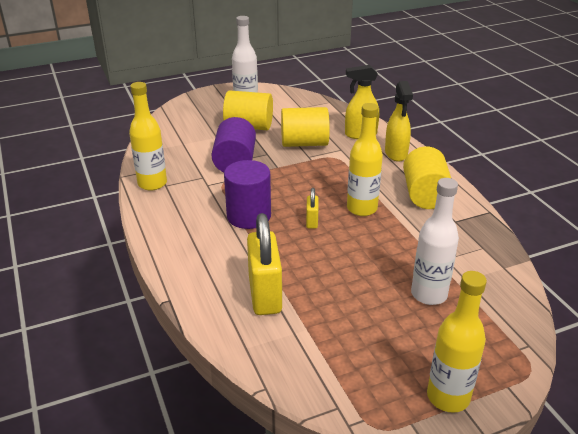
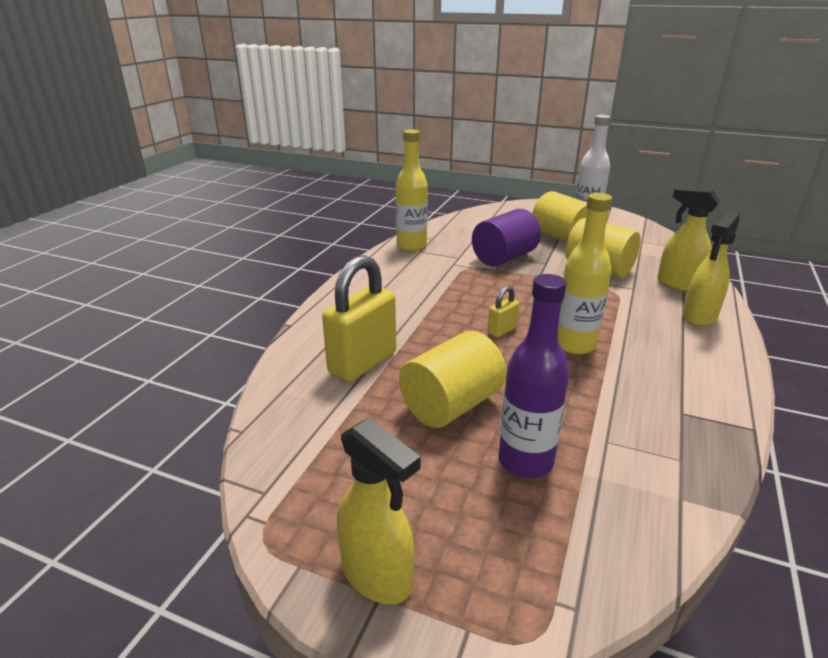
camera: 45 degrees right, 5 degrees down
purple cylinder [224,160,271,229] -> none
yellow cylinder [403,146,451,209] -> yellow cylinder moved to [399,331,507,428]
white bottle [411,178,459,305] -> purple bottle [498,274,569,478]
yellow bottle [427,271,487,413] -> yellow spray bottle [337,417,420,604]

